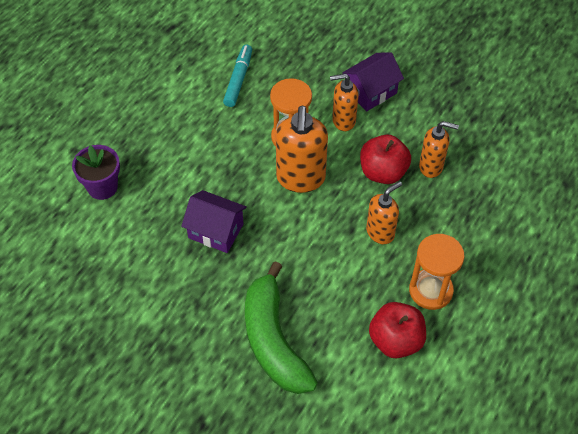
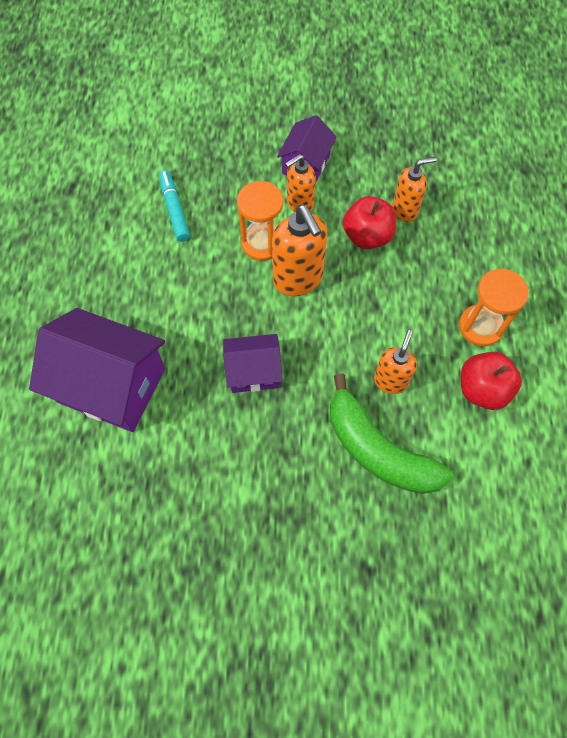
camera: 30 degrees left, 10 degrees up
purple flower pot [72,145,120,200] -> purple house [29,308,166,432]
orange soap dispenser [366,181,402,244] -> orange soap dispenser moved to [374,330,417,394]

